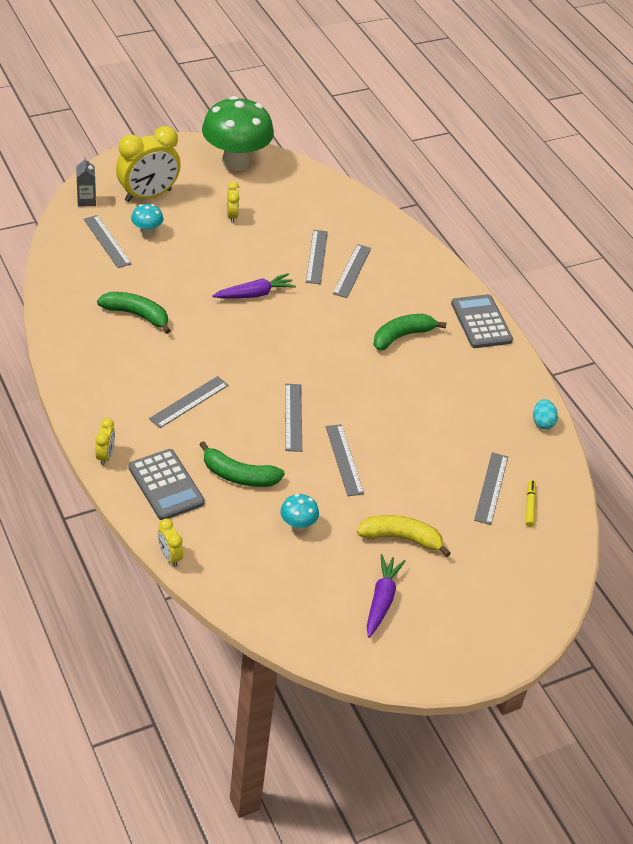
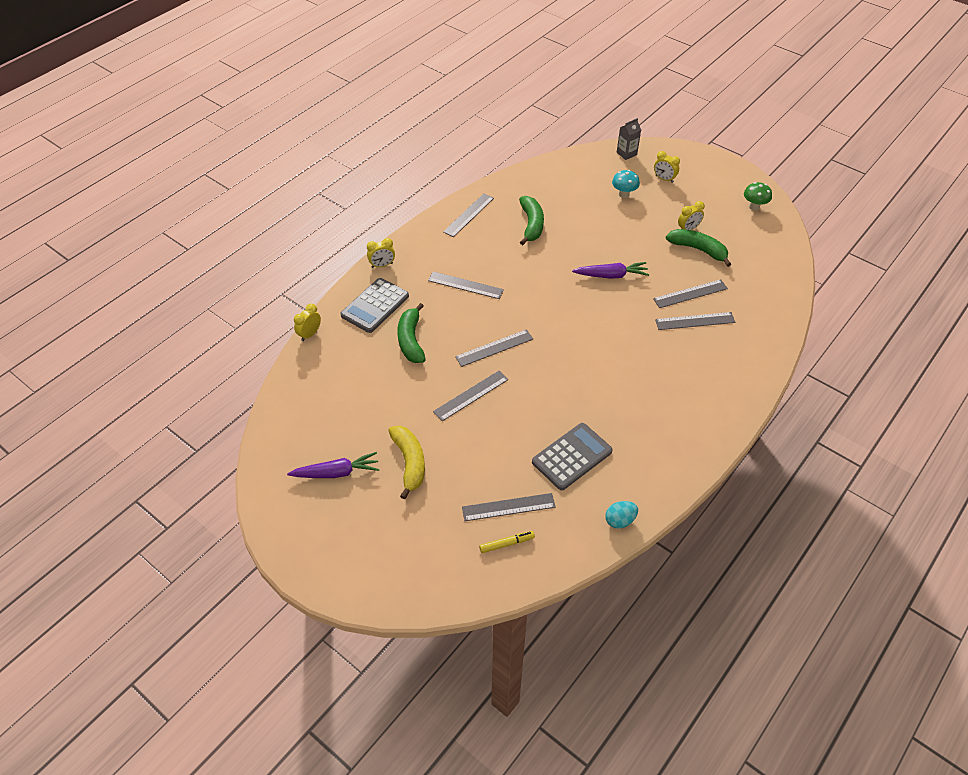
camera: 70 degrees right, 5 degrees up
grey ruler [84,215,131,268] -> grey ruler moved to [443,193,494,237]
yellow clock [116,126,181,202] -> yellow clock [654,151,680,183], size x0.46
green mushroom [202,96,274,171] -> green mushroom [744,182,772,211], size x0.43
purple carrot [212,273,296,299] -> purple carrot turned 45 degrees counterclockwise [572,262,649,279]
turquoise mushroom [280,494,319,532] -> none
green banana [373,314,447,351] -> green banana moved to [666,229,731,267]
grey calculator [451,294,513,348] -> grey calculator moved to [532,423,613,490]

